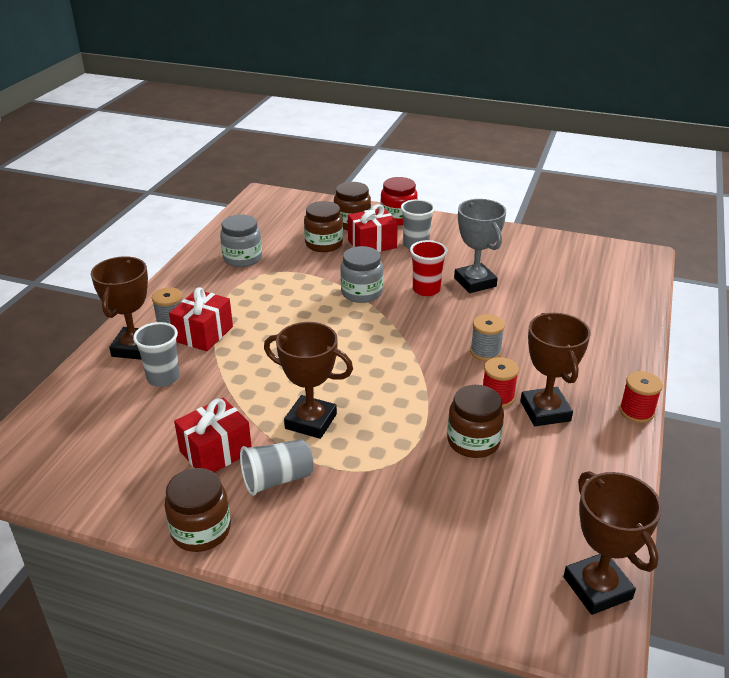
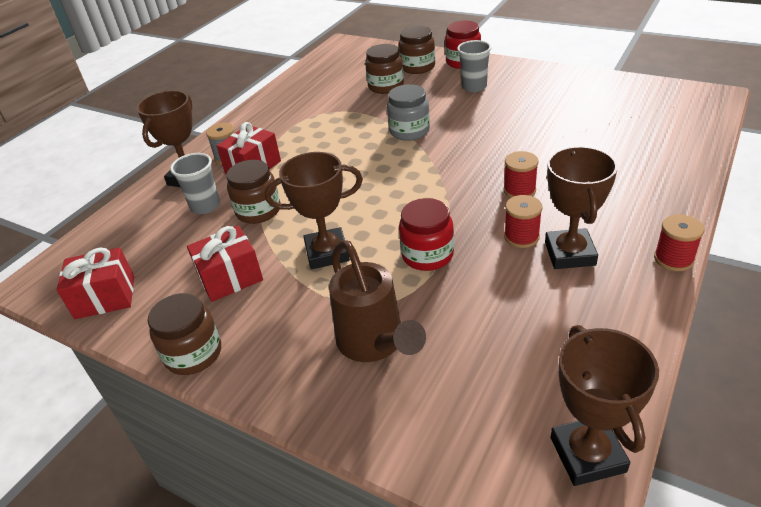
camera: 15 degrees right, 5 degrees up
grey jar [220,215,262,267] -> none
grey cup [240,439,314,496] -> none
brown trophy [264,322,353,439] -> brown trophy turned 45 degrees counterclockwise [265,152,363,269]
red gift [348,204,398,252] -> red gift moved to [57,247,134,319]
red cup [410,240,447,296] -> none
brown jar [447,385,504,458] -> brown jar moved to [226,160,281,224]
grey trophy [454,199,506,293] -> none
grey spool [470,314,505,361] -> red spool [504,151,539,198]
none -> brown watering can [329,240,426,362]
none -> red jar [399,198,454,271]

